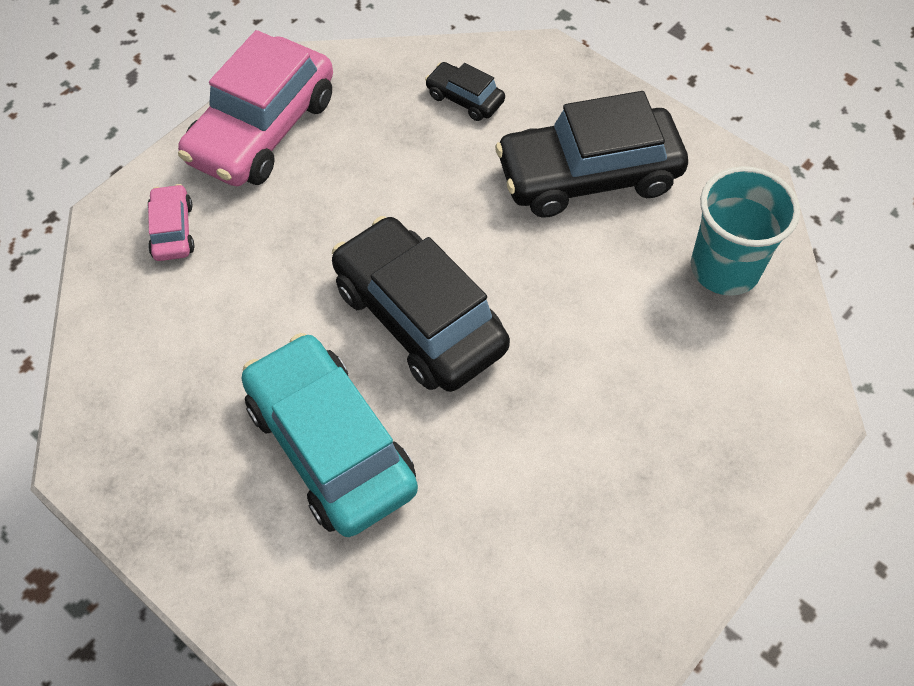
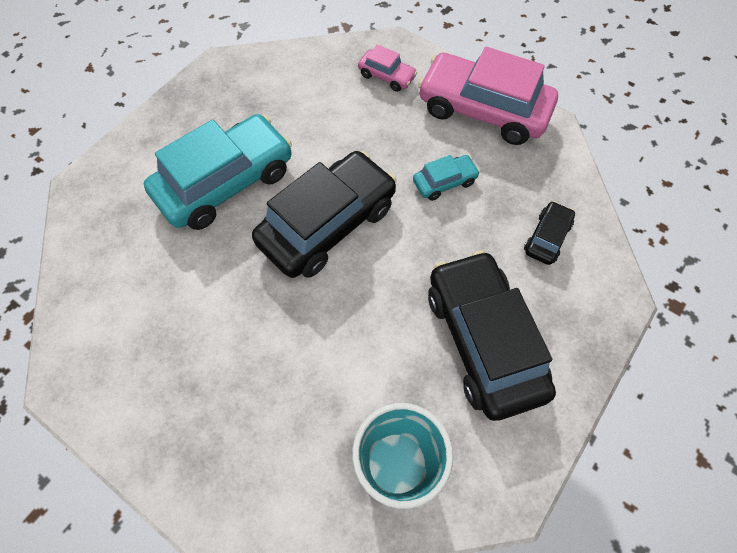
camera: 85 degrees right, 5 degrees up
pink car [147,184,195,261] -> pink car turned 45 degrees clockwise [358,44,417,92]
none -> turquoise car [413,155,480,201]

